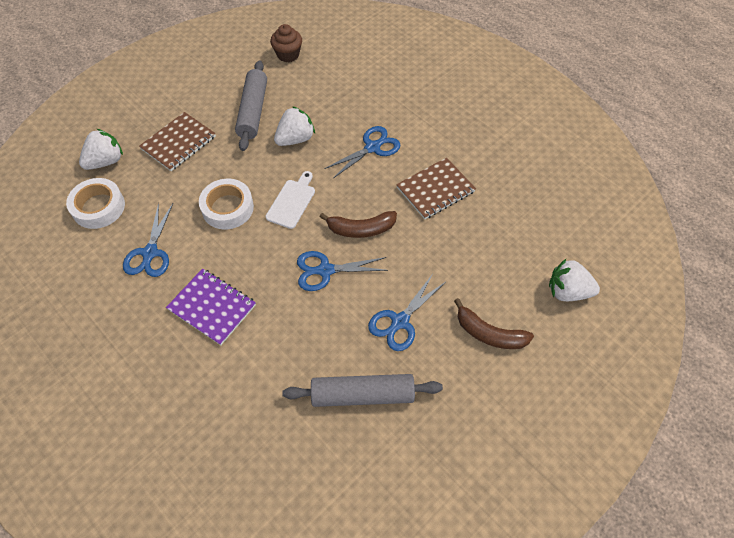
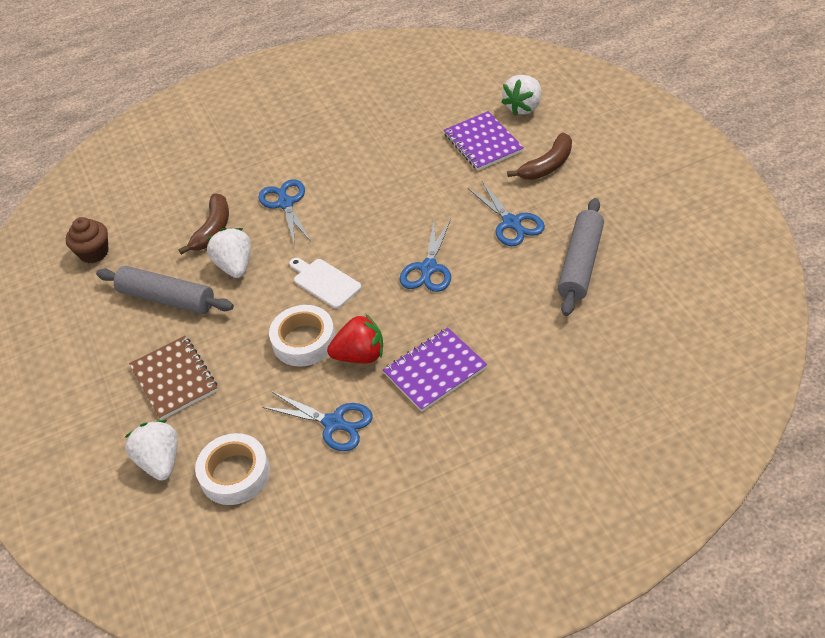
camera: 65 degrees left, 10 degrees down
brown banana [319,211,397,238] -> brown banana moved to [178,193,229,255]
brown notebook [396,158,476,219] -> none
none -> red strawberry [327,314,383,363]
none -> purple notebook [444,111,524,170]

